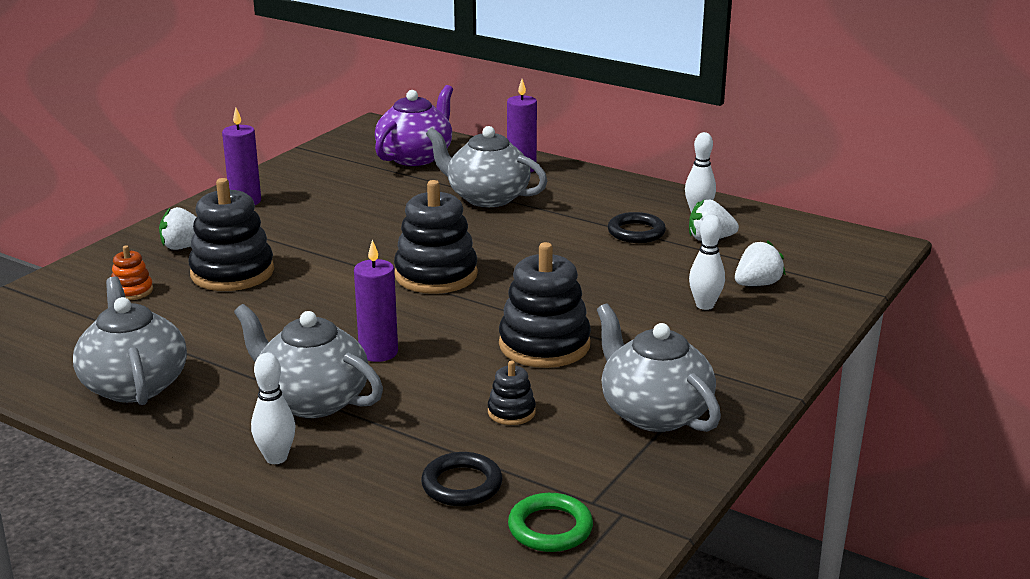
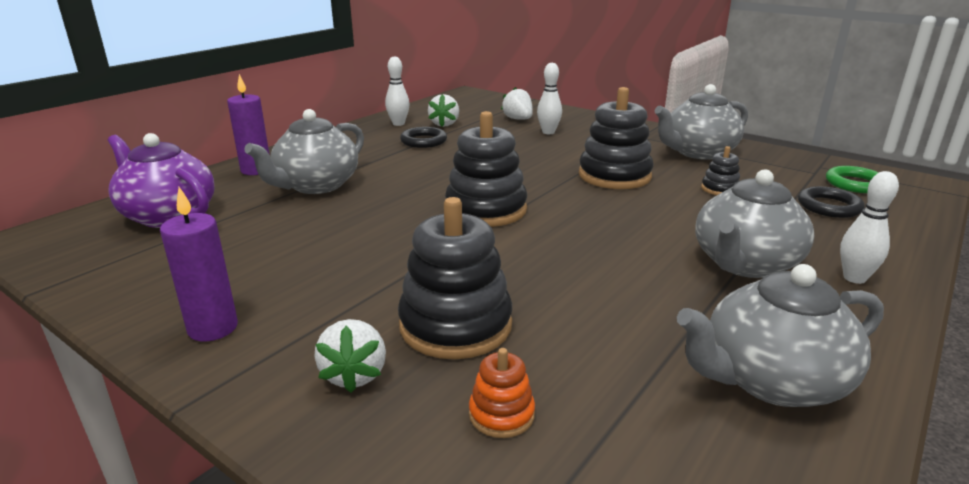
camera: 85 degrees left, 0 degrees up
purple candle [354,240,398,362] -> none

